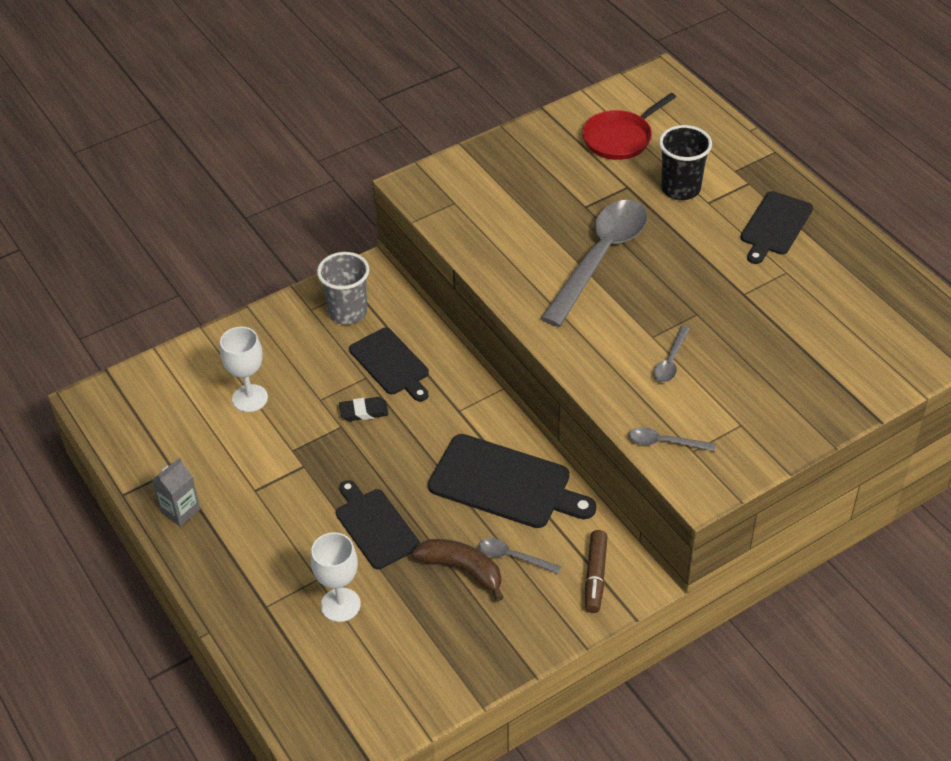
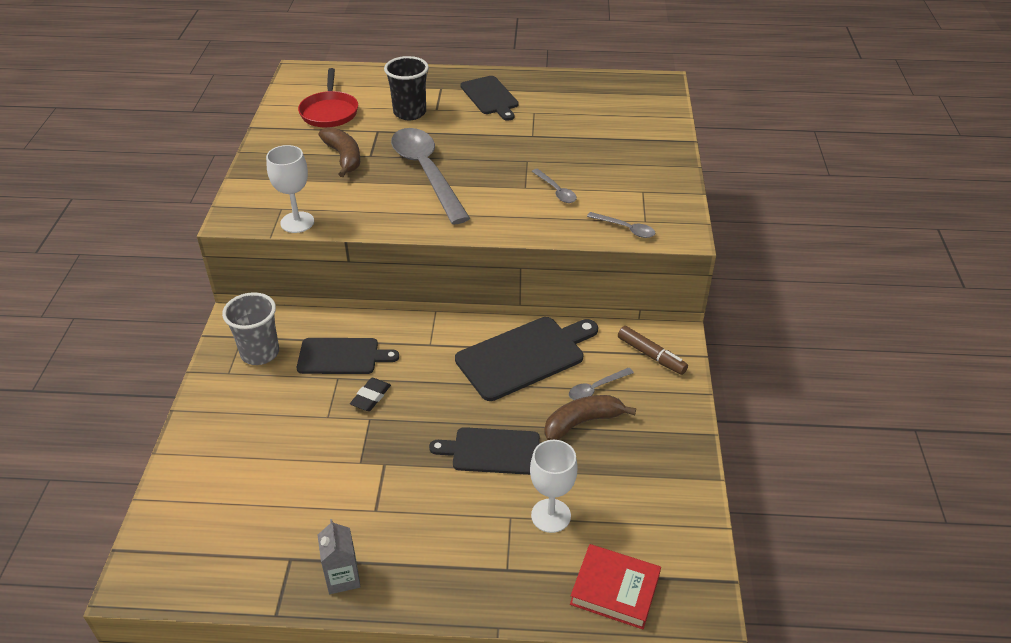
camera: 55 degrees left, 5 degrees down
white goblet [220,327,268,412] -> white goblet moved to [266,145,314,233]
grey spoon [628,427,715,452] -> grey spoon turned 105 degrees counterclockwise [587,212,655,238]
none -> brown banana [319,127,360,177]
none -> red book [570,544,661,629]

